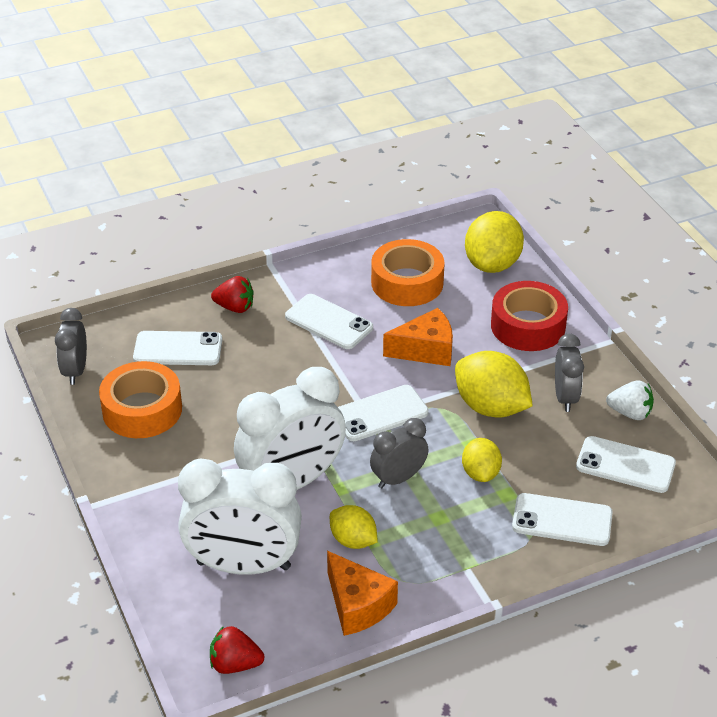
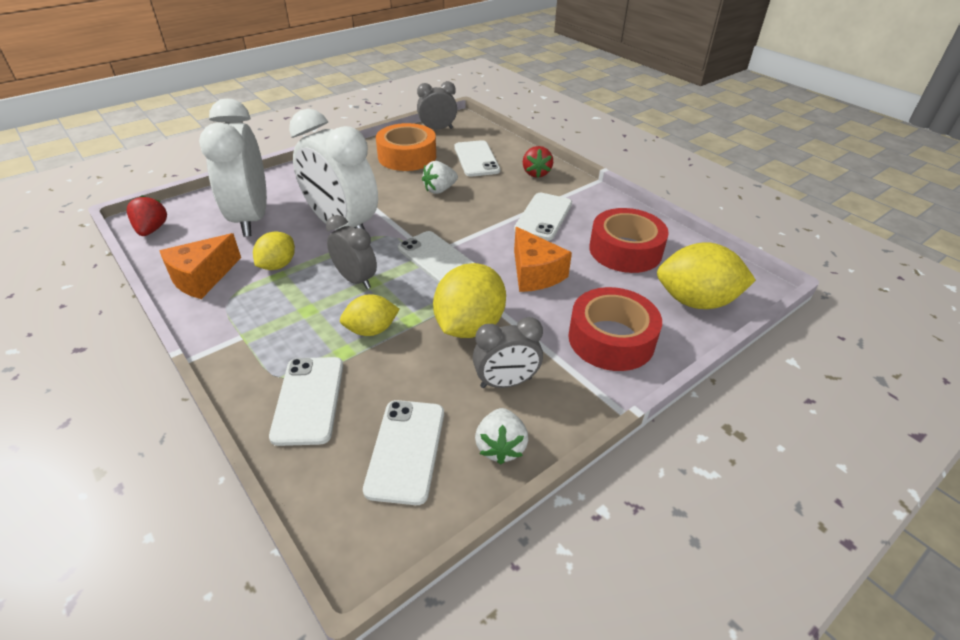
camera: 75 degrees right, 0 degrees up
orange tape [371,239,445,306] -> red tape [589,208,669,273]
none -> white strawberry [422,161,458,194]

